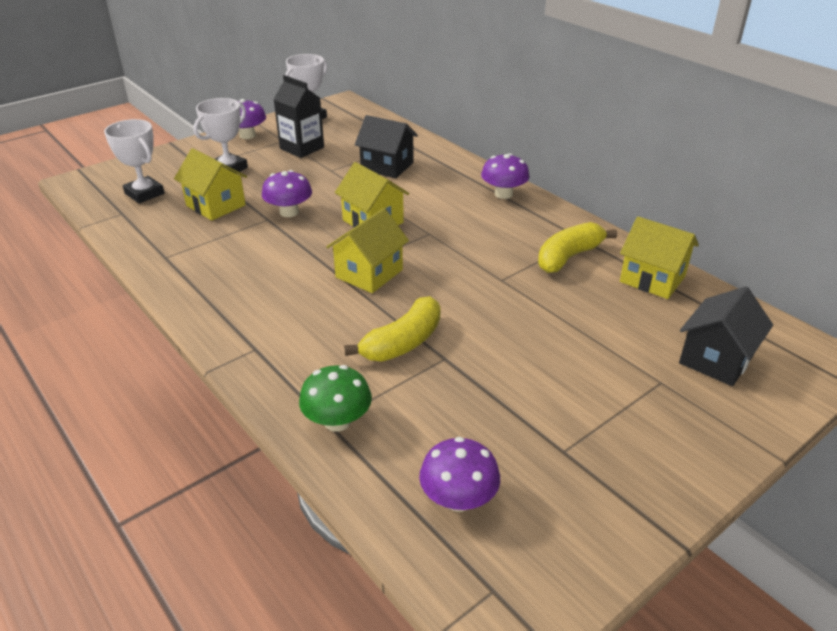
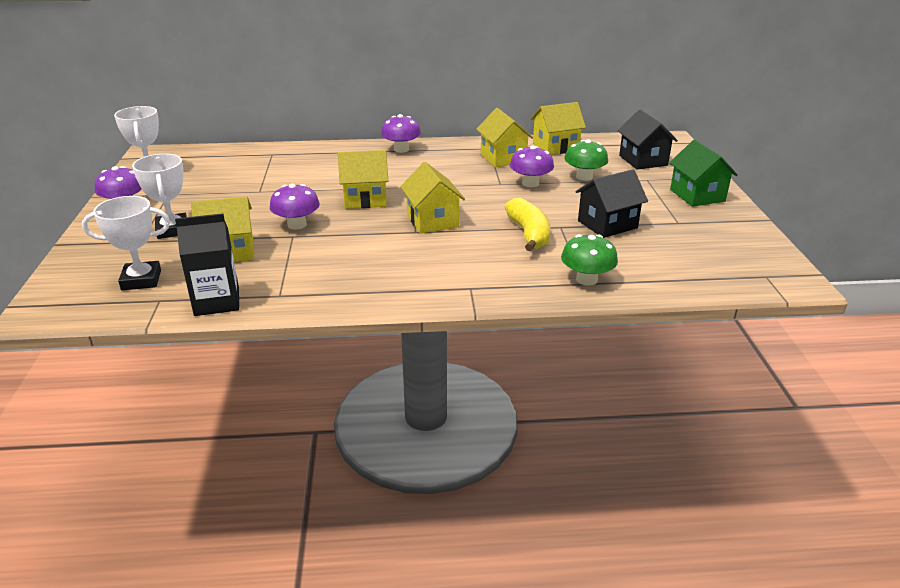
camera: 55 degrees left, 5 degrees down
black carton [273,75,324,158] -> black carton moved to [175,214,239,316]
black house [355,115,418,178] -> black house moved to [575,169,648,238]
purple mushroom [419,437,500,512] -> purple mushroom moved to [510,146,554,187]
yellow banana [538,222,617,273] -> yellow house [476,108,533,167]
none -> green mushroom [564,139,608,181]
none -> green house [669,140,738,206]

